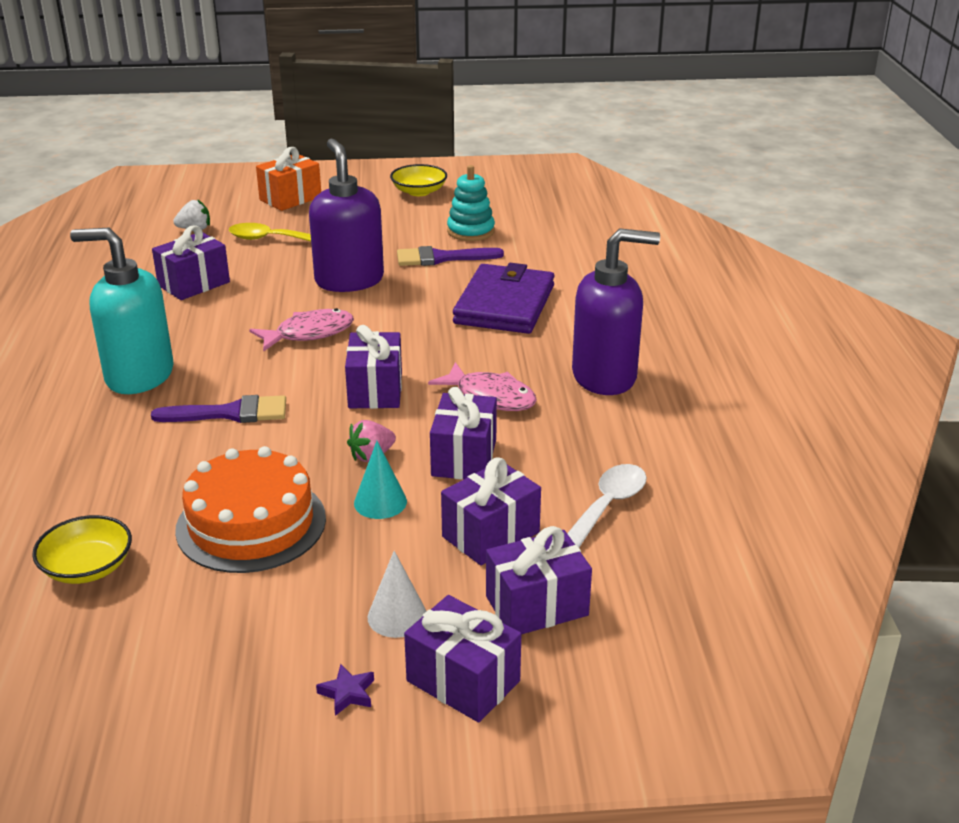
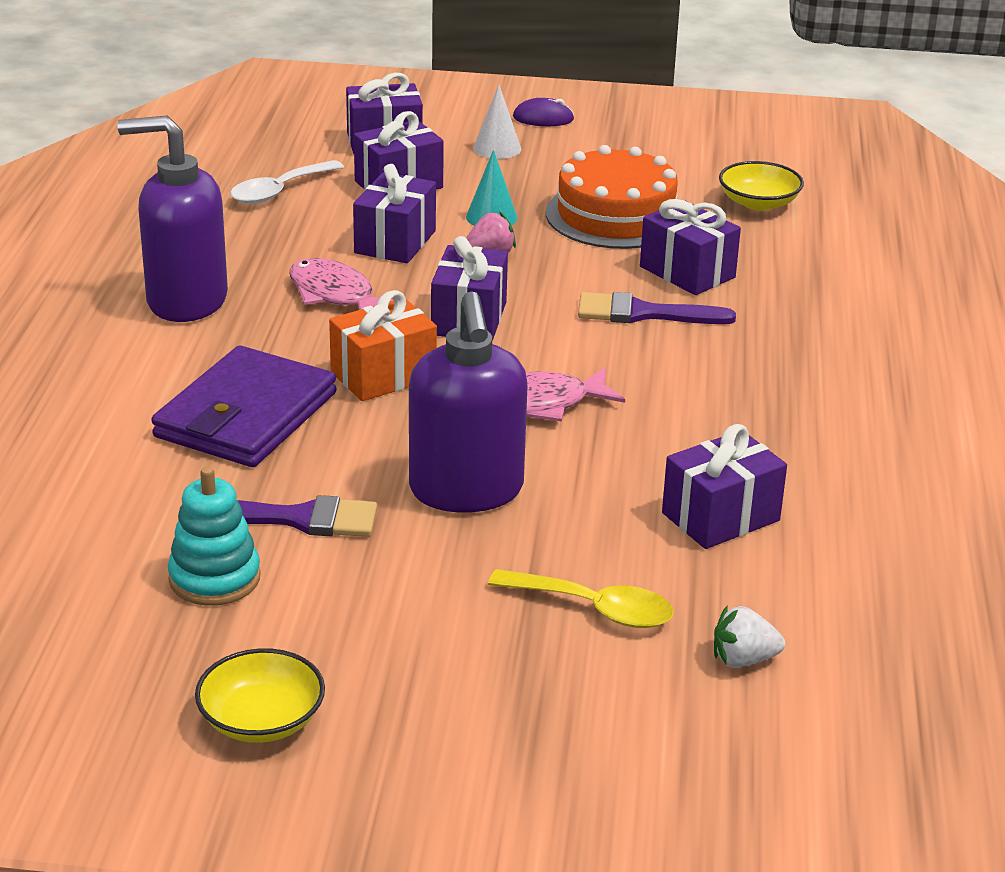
camera: 170 degrees left, 0 degrees up
turquoise soap dispenser [70,227,173,394] -> none
orange gift [256,147,321,211] -> orange gift moved to [329,290,437,401]
purple star [316,664,374,716] -> purple mouse [513,98,574,126]
purple gift [404,595,521,722] -> purple gift moved to [640,199,741,295]

